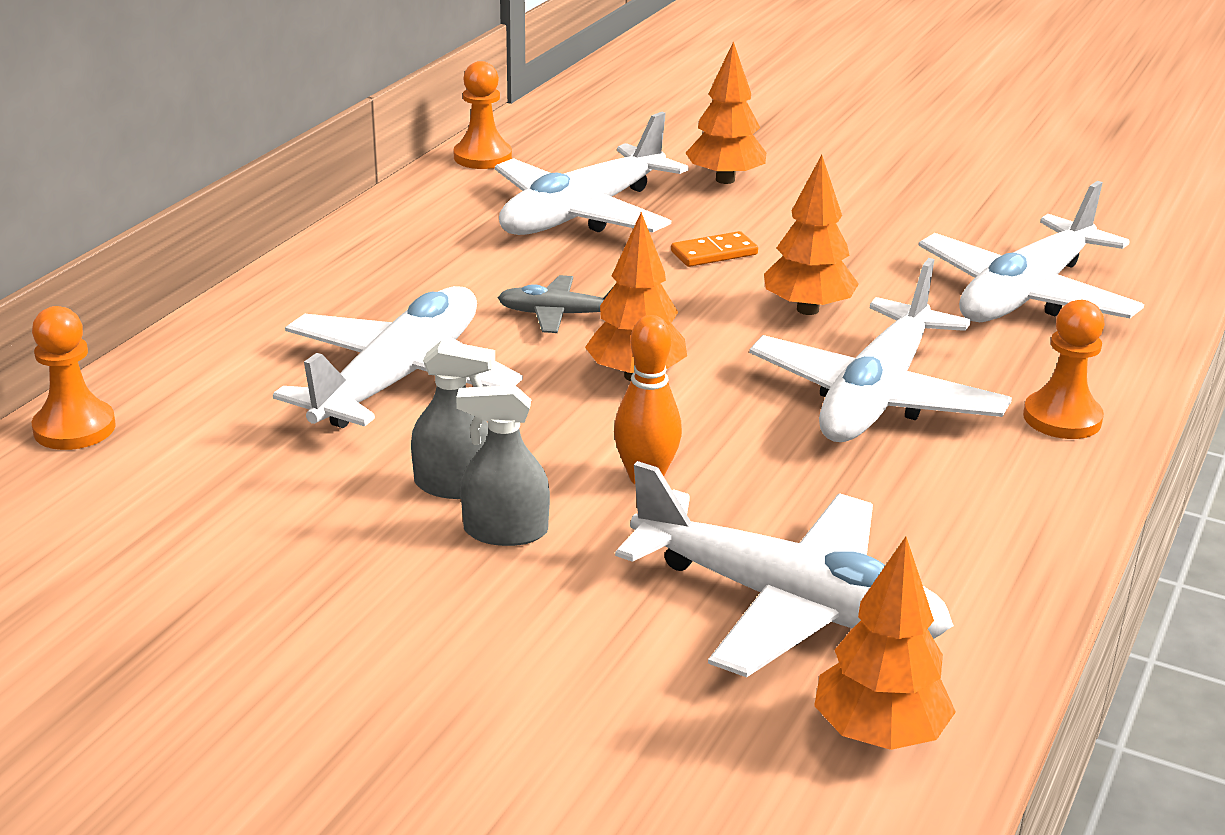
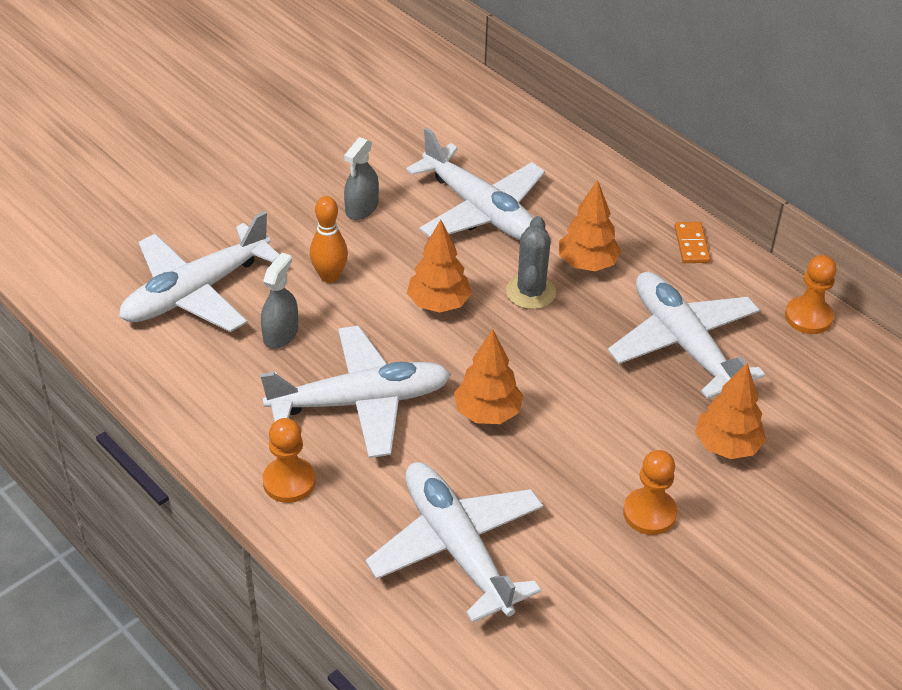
camera: 110 degrees right, 15 degrees up
orange pawn [32,306,116,450] -> orange pawn moved to [623,450,677,535]
grey spray bottle [456,385,550,546] -> grey spray bottle moved to [261,253,298,349]
grey plane [498,275,612,333] -> grey cactus [506,216,556,309]
orange domino [671,231,758,267] -> orange domino moved to [674,222,710,263]
white plane [749,258,1012,442] -> white plane turned 120 degrees clockwise [260,326,451,458]
orange tree [814,537,956,750] -> orange tree moved to [559,180,621,271]

